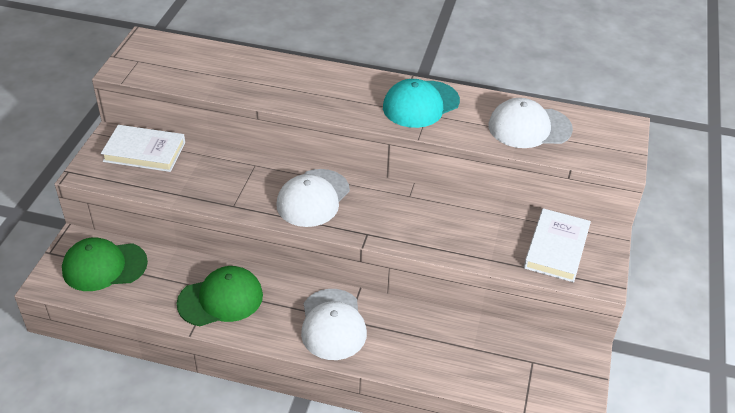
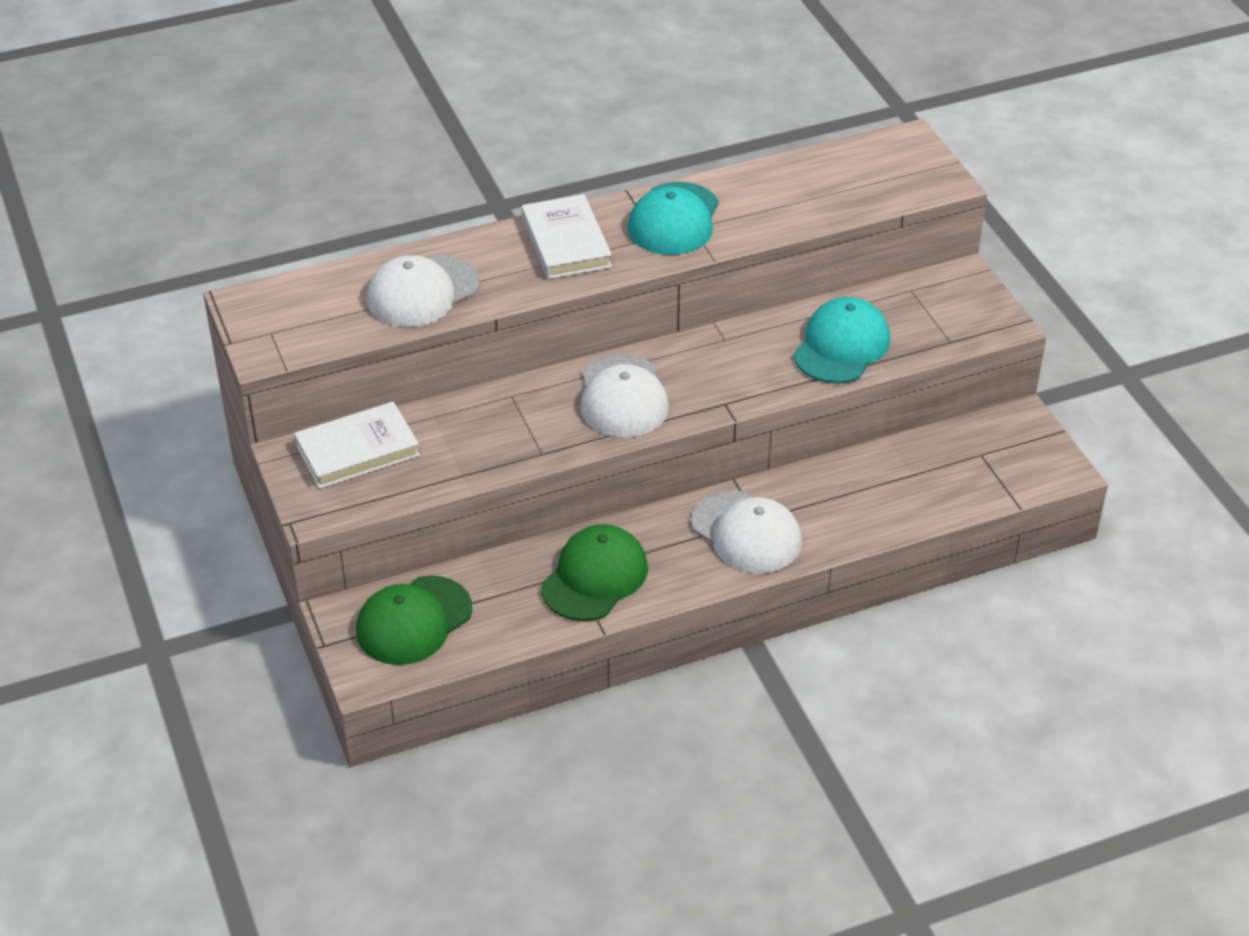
camera: 35 degrees left, 0 degrees up
white cap [489,98,573,148] -> white cap moved to [367,255,480,327]
white book [524,208,591,282] -> white book moved to [522,194,612,279]
none -> turquoise cap [793,297,890,384]

